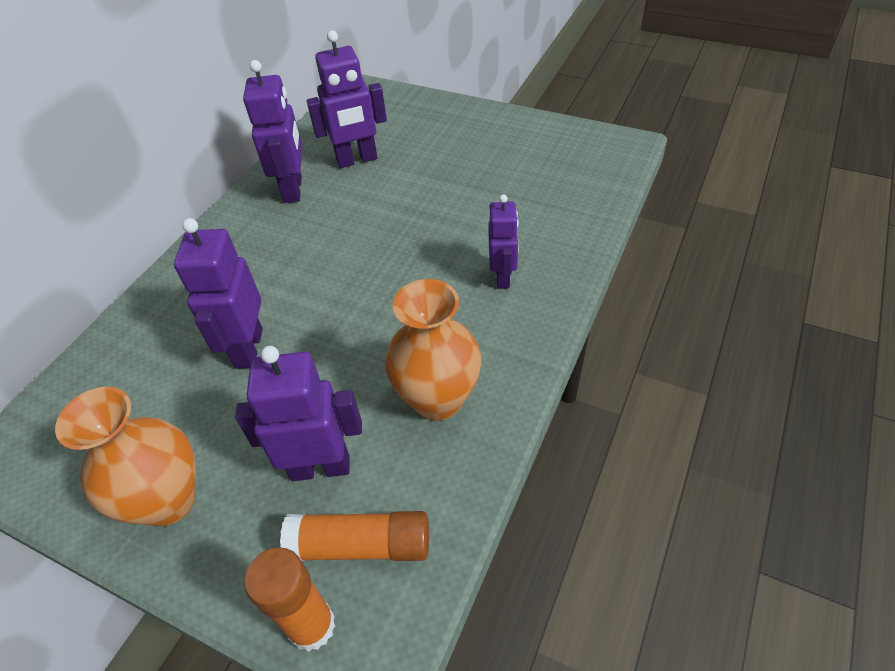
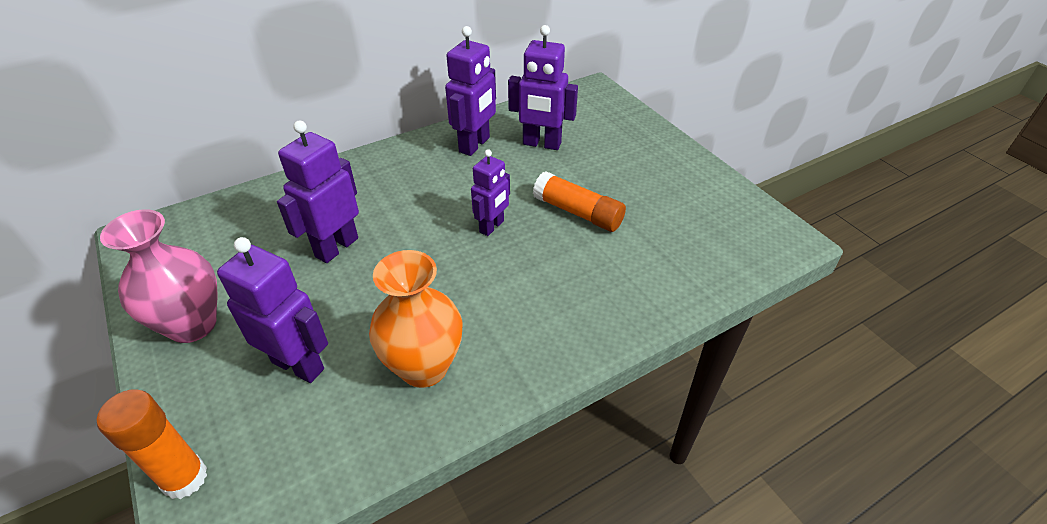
camera: 30 degrees right, 5 degrees down
orange vase [55,387,196,526] -> pink vase [100,209,218,343]
orange glue stick [280,511,429,561] -> orange glue stick moved to [533,171,626,232]
purple robot [488,194,519,289] -> purple robot moved to [471,149,510,236]

